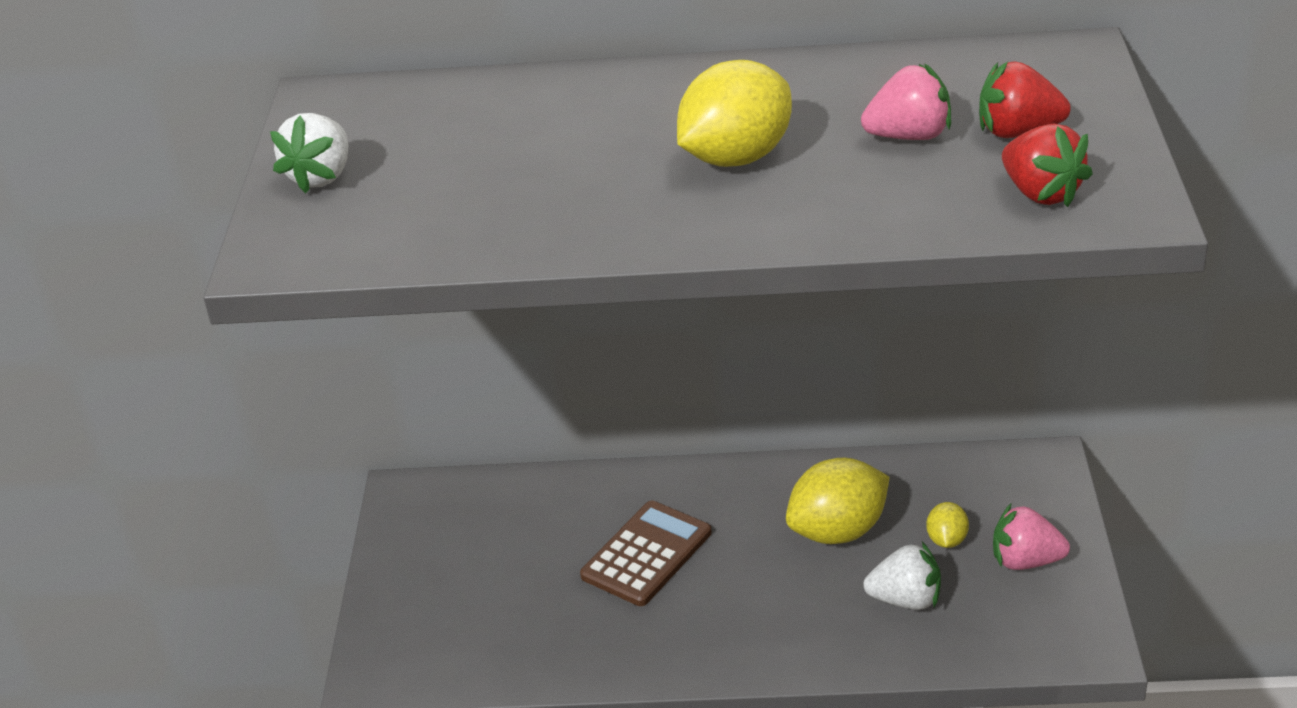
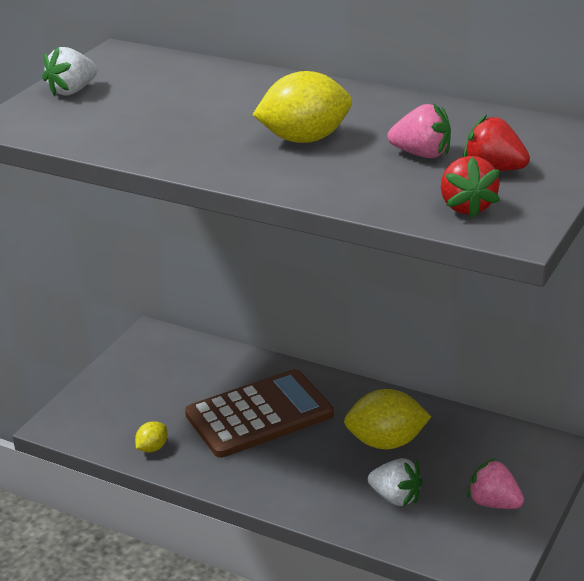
camera: 25 degrees right, 5 degrees down
brown calculator [580,501,712,606] -> brown calculator [185,369,334,458], size x1.51
yellow lemon [926,502,969,548] -> yellow lemon moved to [135,421,167,452]

